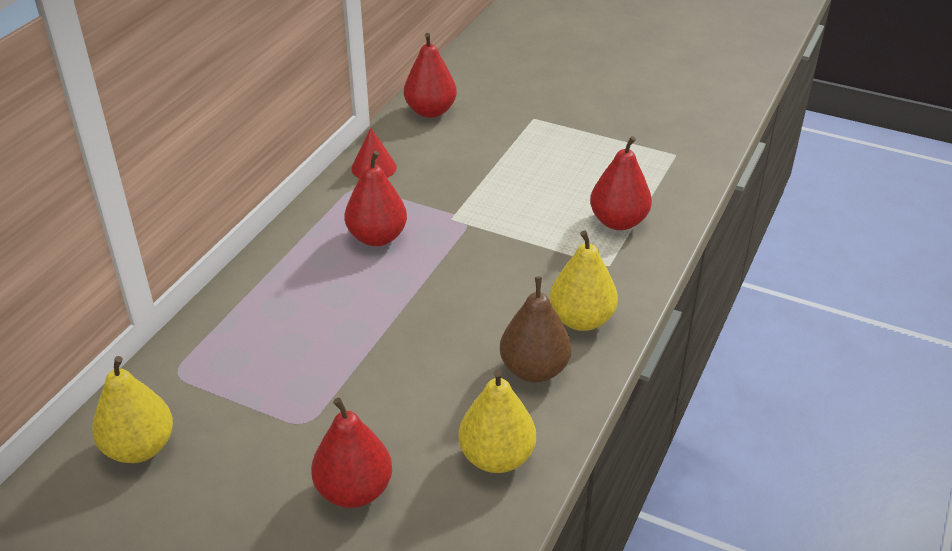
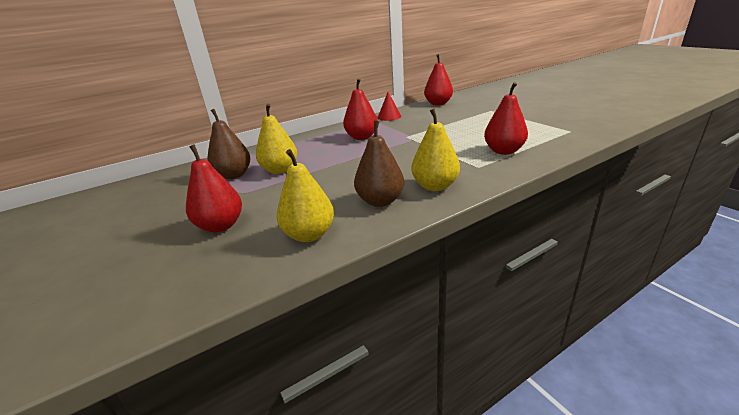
camera: 35 degrees right, 10 degrees down
yellow pear [92,356,173,463] -> yellow pear moved to [256,104,297,174]
none -> brown pear [207,109,251,179]

